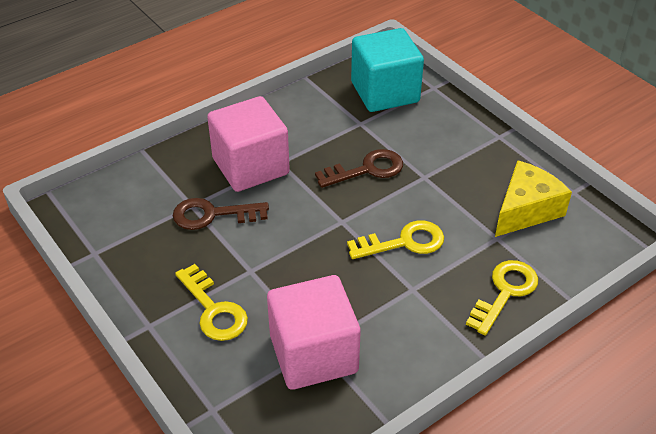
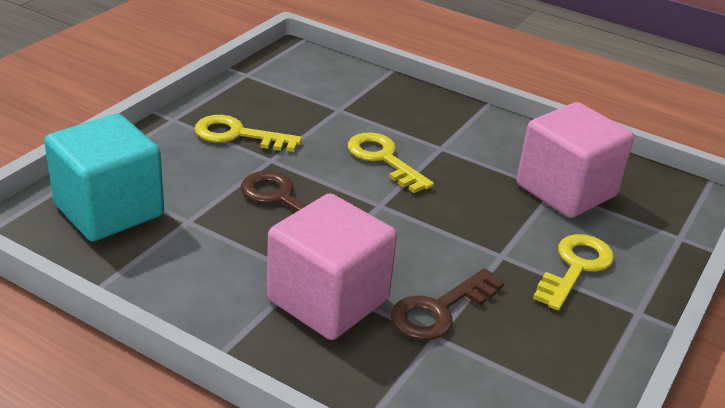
camera: 115 degrees left, 10 degrees down
brown key [173,198,269,230] -> brown key turned 75 degrees clockwise [391,268,504,340]
yellow key [466,260,538,336] -> yellow key moved to [195,115,302,152]
yellow cheese [495,160,572,237] -> none

